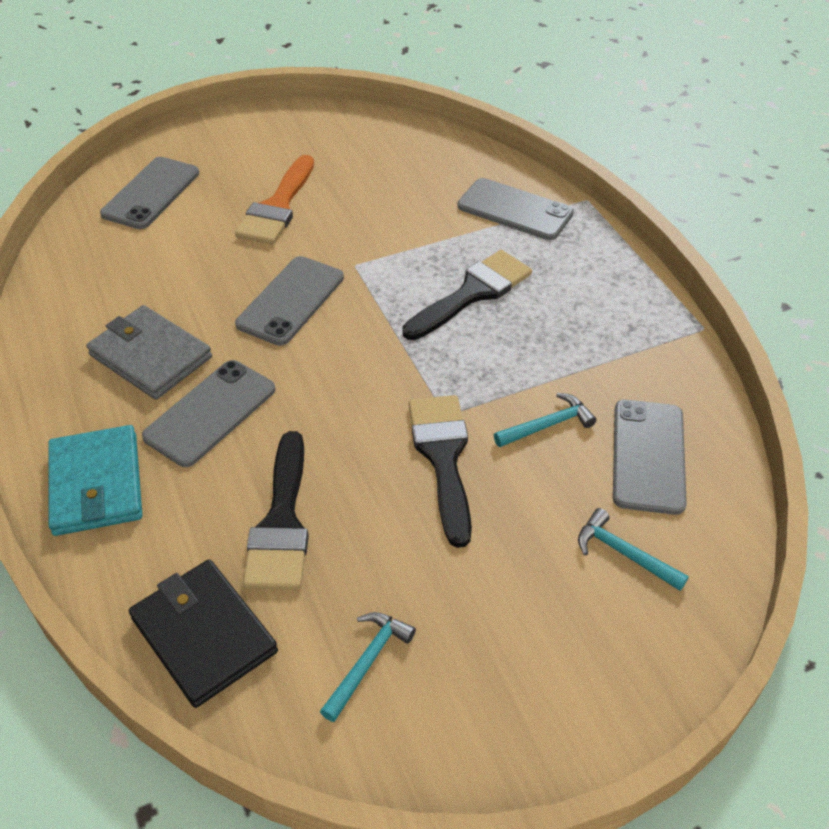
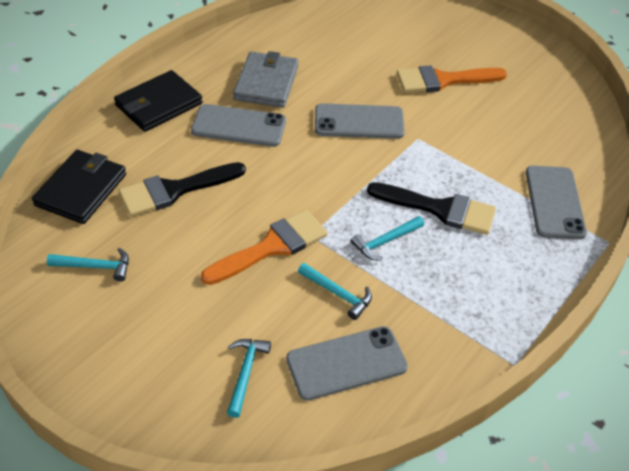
camera: 60 degrees right, 0 degrees up
turquoise wallet [48,425,142,536] -> black wallet [114,70,203,132]
grey phone [100,157,199,229] -> none
black brush [408,395,472,548] -> orange brush [201,210,328,285]
none -> turquoise hammer [351,216,424,261]

